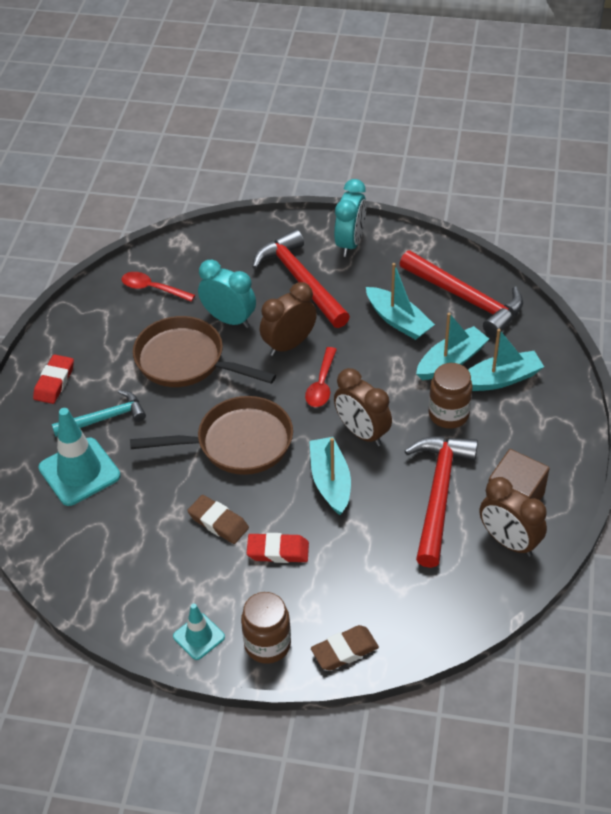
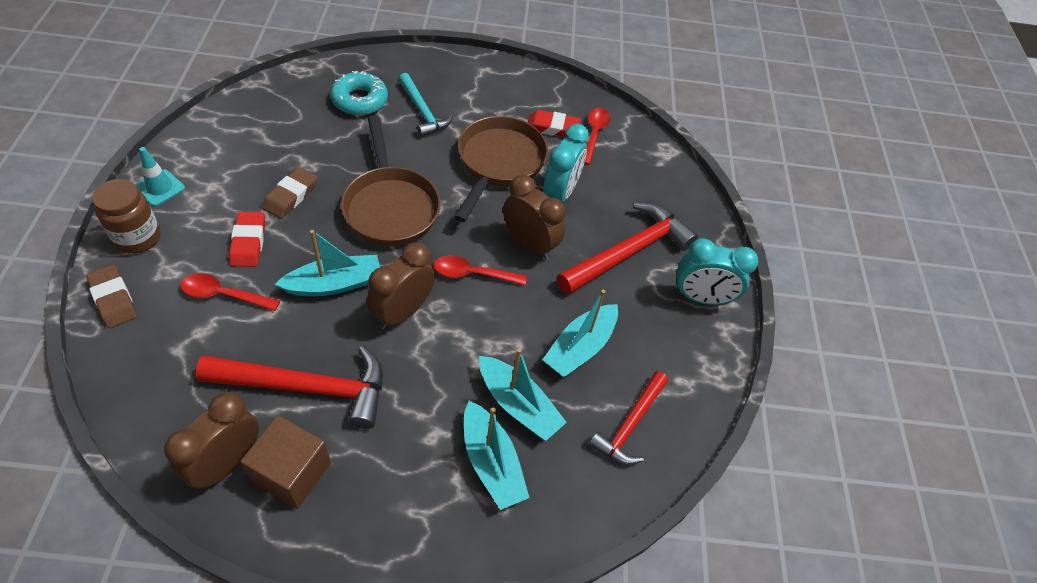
camera: 75 degrees right, 5 degrees up
red eraser [33,354,74,404] -> red eraser moved to [528,110,581,137]
turquoise traffic cone [38,408,121,506] -> turquoise donut [330,71,388,116]
red hammer [400,251,523,337] -> red hammer [589,371,668,465], size x0.62
brown jar [428,363,473,429] -> none
none -> red spoon [180,273,280,311]

